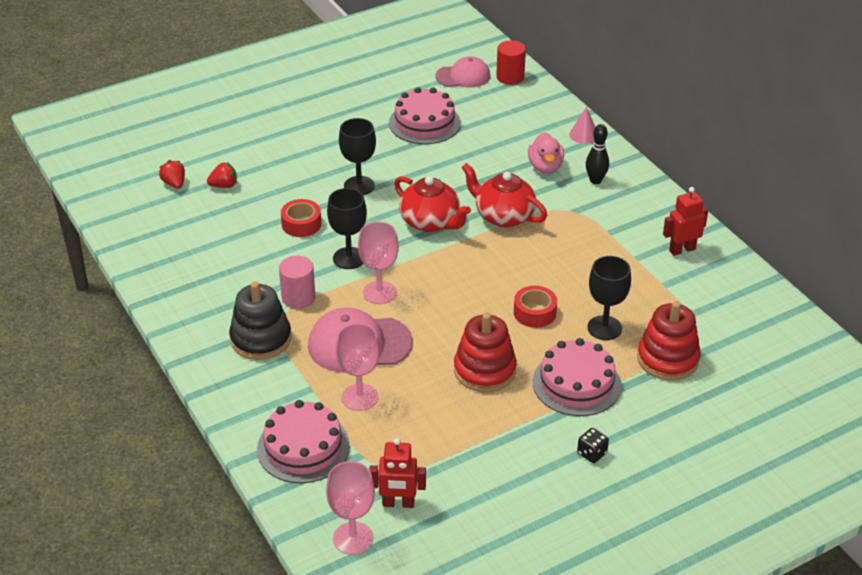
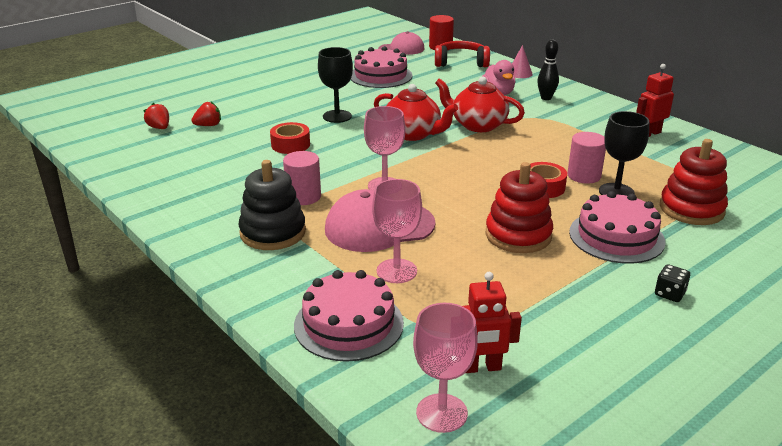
camera: 10 degrees left, 10 degrees down
black goblet [327,188,367,269] -> none
none -> red headphones [435,41,490,67]
none -> pink cylinder [567,132,606,183]

